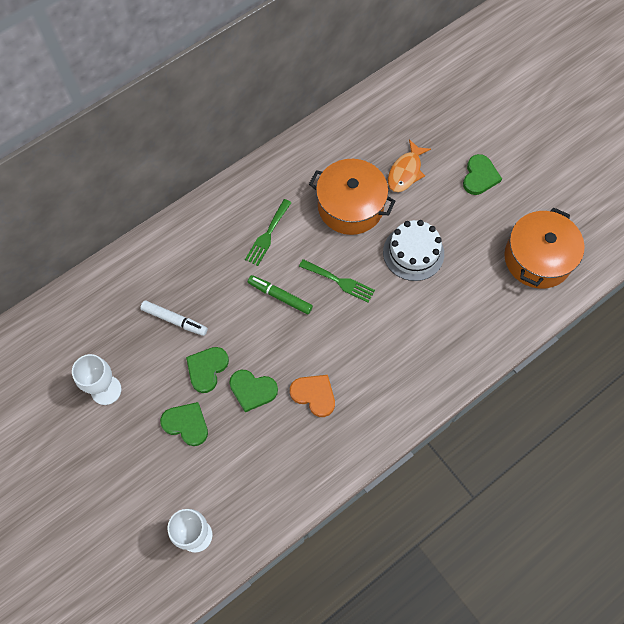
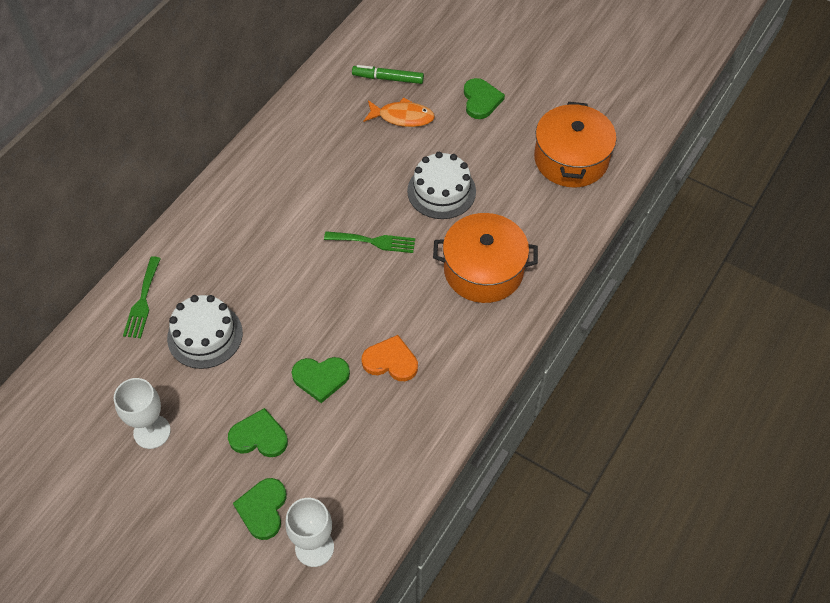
camera: 20 degrees left, 10 degrees down
white marker [140,300,208,336] -> white cake [167,295,243,369]
green heart [186,347,229,393] -> green heart moved to [233,478,287,540]
green fork [245,199,292,266] -> green fork moved to [123,256,161,338]
green marker [248,275,313,314] -> green marker moved to [352,65,424,84]
orange pot [309,159,395,235] -> orange pot moved to [433,213,538,303]
orange fish [388,139,431,192] -> orange fish turned 90 degrees counterclockwise [364,97,435,127]

